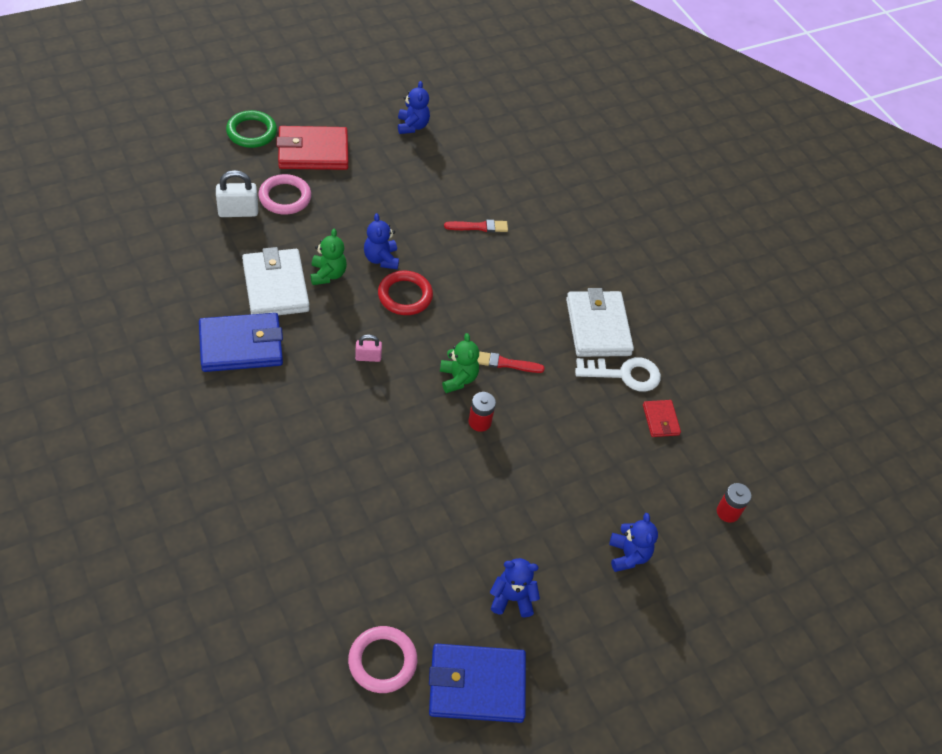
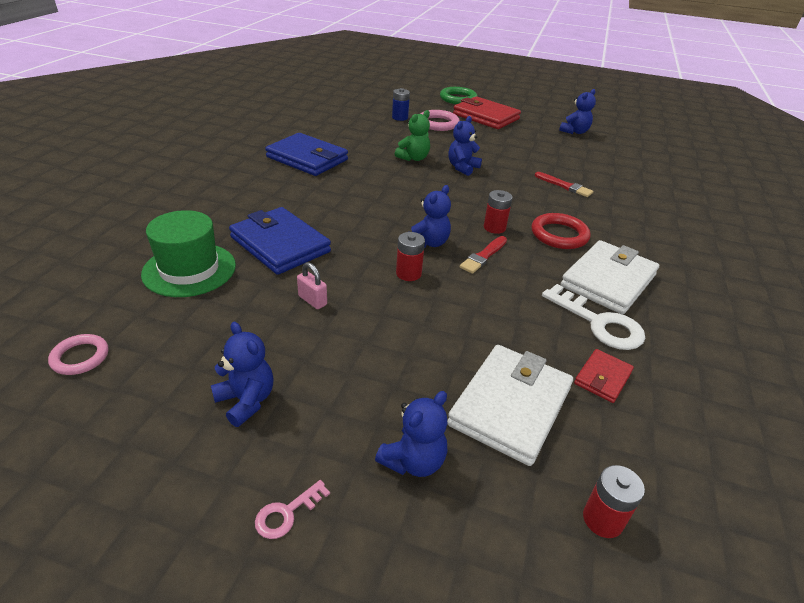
camera: 50 degrees right, 15 degrees down
white padlock [216,170,258,217] -> blue battery [392,88,410,121]
white wallet [242,247,310,315] -> white wallet moved to [447,345,573,466]
pink ring [348,626,417,693] -> pink ring [48,334,108,375], size x0.65
pink padlock [355,334,382,362] -> pink padlock moved to [297,262,327,309]
red ring [378,271,433,315] -> red ring moved to [531,213,591,249]
blue wallet [429,644,526,723] -> blue wallet moved to [229,207,331,275]
green teddy bear [440,333,479,393] -> blue teddy bear [411,185,451,248]
red brush [477,351,545,373] -> red brush turned 105 degrees counterclockwise [460,236,507,274]
none -> green hat [141,210,236,297]
none -> pink key [255,480,330,539]
none -> red battery [484,190,513,234]

